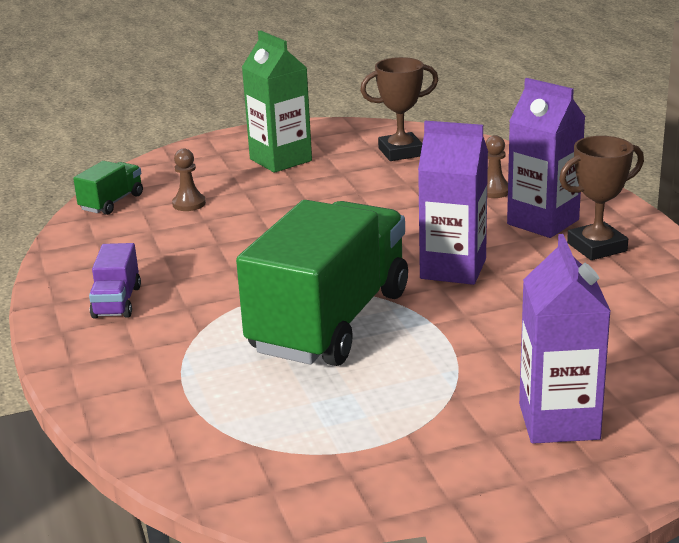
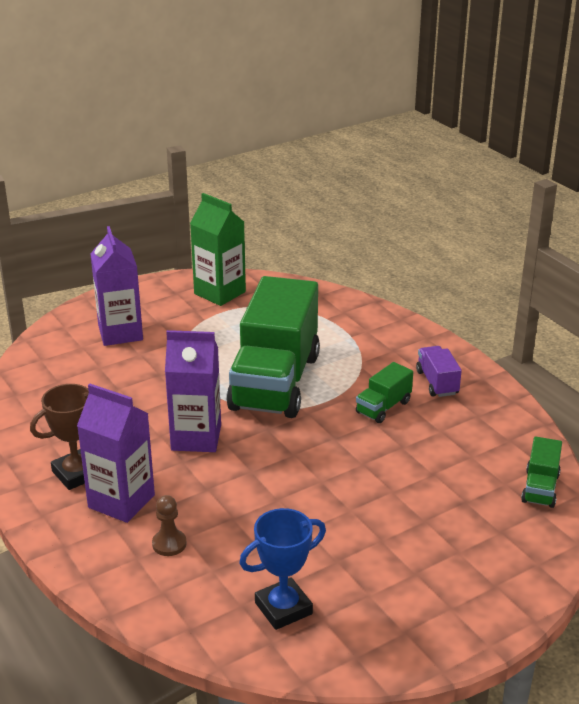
camera: 165 degrees right, 5 degrees up
brown pawn [172,149,206,211] -> none
green carton [242,30,312,173] -> green carton moved to [190,193,246,306]
brown trophy [360,57,438,161] -> blue trophy [239,508,326,630]
none -> green truck [356,362,413,423]

